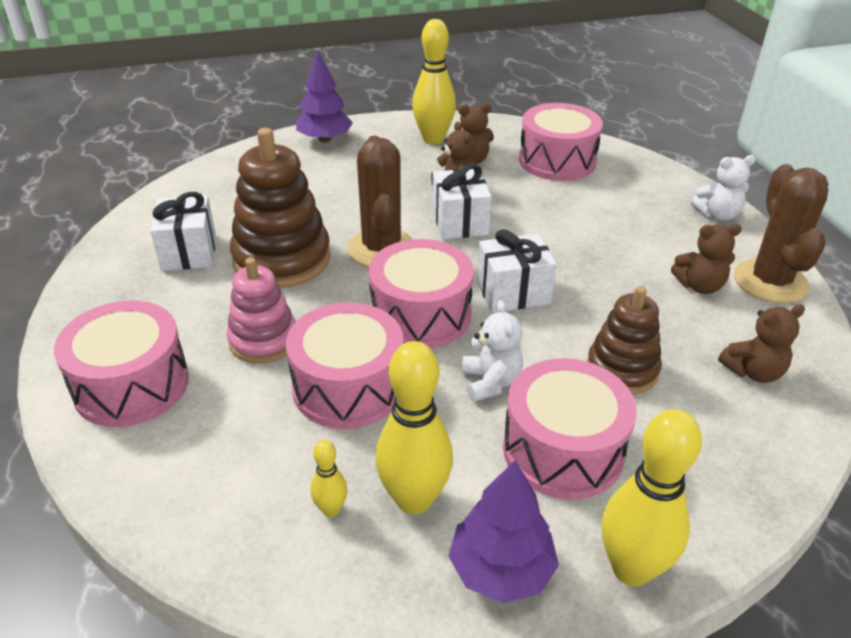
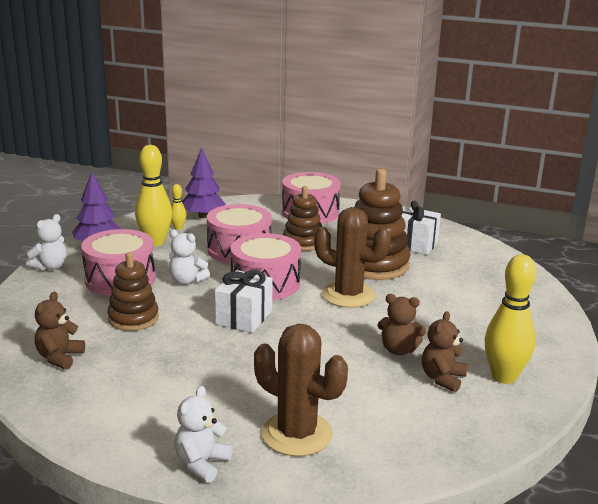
camera: 125 degrees right, 15 degrees down
pink stacking toy [227,257,296,363] -> brown stacking toy [283,186,322,251]
purple tree [296,50,353,142] -> purple tree moved to [182,147,226,218]
white gift [432,164,492,239] -> none
pink drum [519,103,603,181] -> none
yellow bowling pin [601,409,702,586] -> white teddy bear [26,214,67,271]
brown teddy bear [671,224,742,294] -> none
brown cactus [734,164,828,303] -> brown cactus moved to [254,324,348,456]

